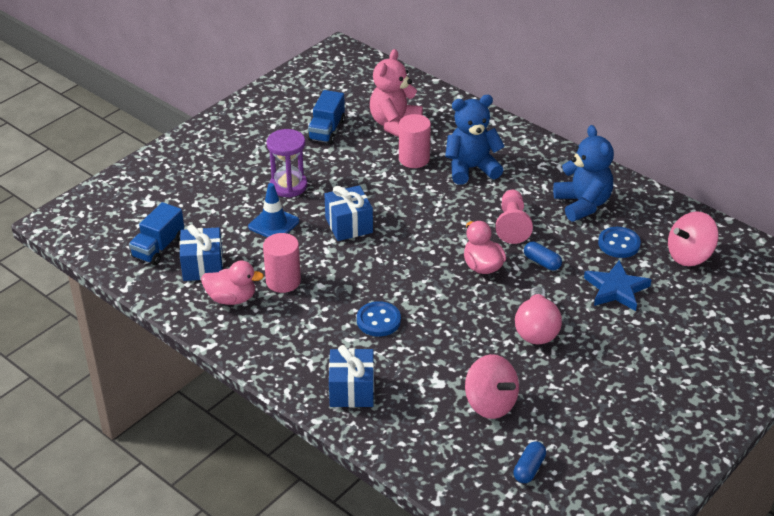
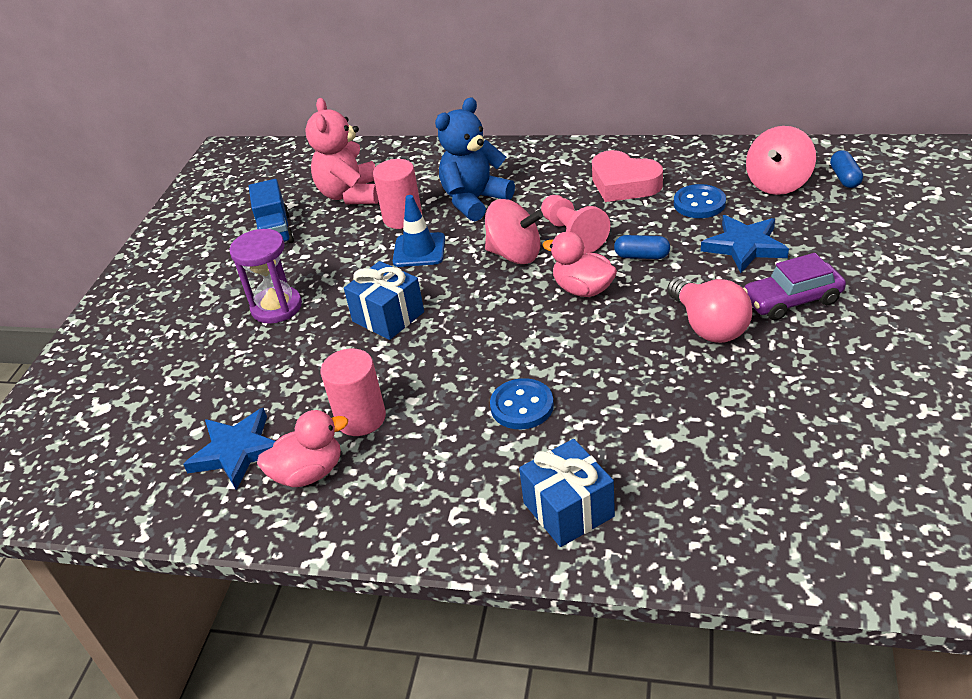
camera: 25 degrees left, 0 degrees up
blue truck [129,202,184,265] -> none
blue gift [179,225,223,281] -> blue star [183,408,276,490]
blue traffic cone [248,183,299,238] -> blue traffic cone moved to [393,195,445,267]
pink spinning top [465,354,519,419] -> pink spinning top moved to [485,199,543,264]
blue capsule [513,441,546,483] -> blue capsule moved to [830,150,863,188]
blue teddy bear [553,125,614,221] -> pink heart [592,150,663,202]
none -> purple car [743,253,846,320]

